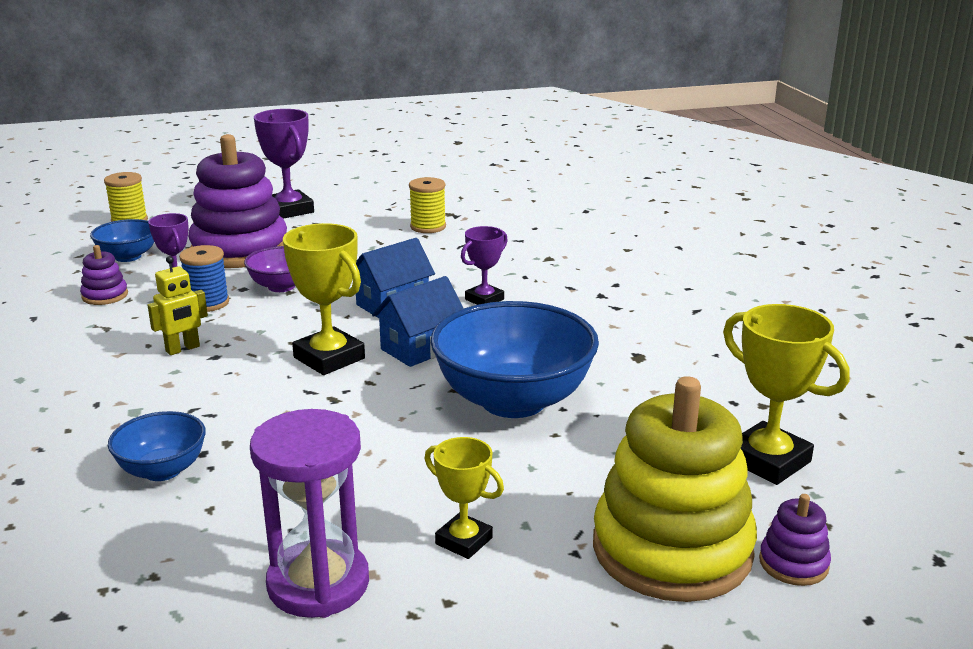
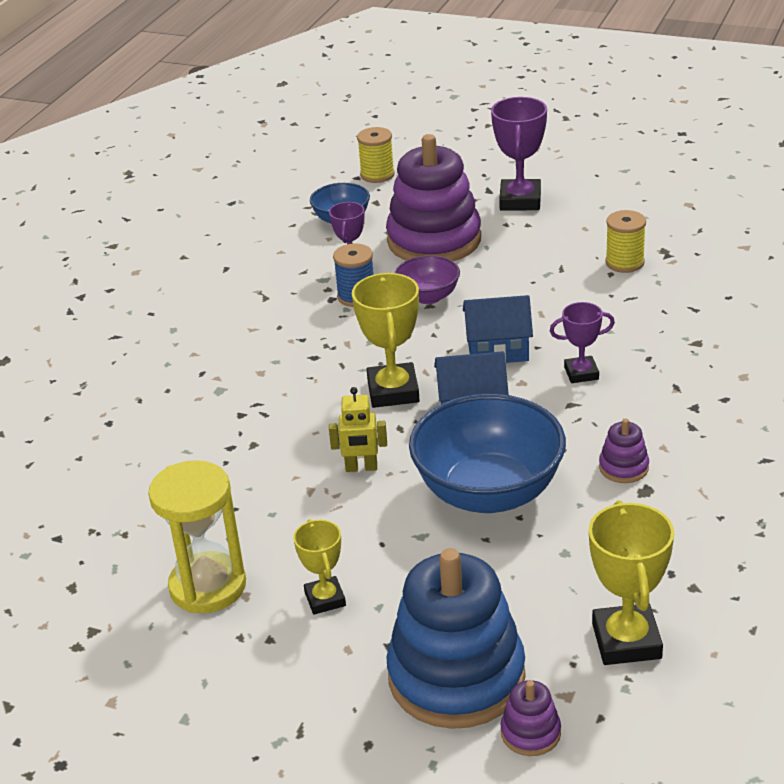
camera: 40 degrees right, 10 degrees up
purple stacking toy [80,245,128,305] -> purple stacking toy moved to [599,418,649,483]
blue bowl [108,411,206,481] -> none
yellow robot [147,256,208,355] -> yellow robot moved to [329,387,387,472]
purple hourglass [250,409,369,618] -> yellow hourglass [148,460,246,613]
yellow stacking toy [593,376,757,602] -> blue stacking toy [387,548,526,729]

